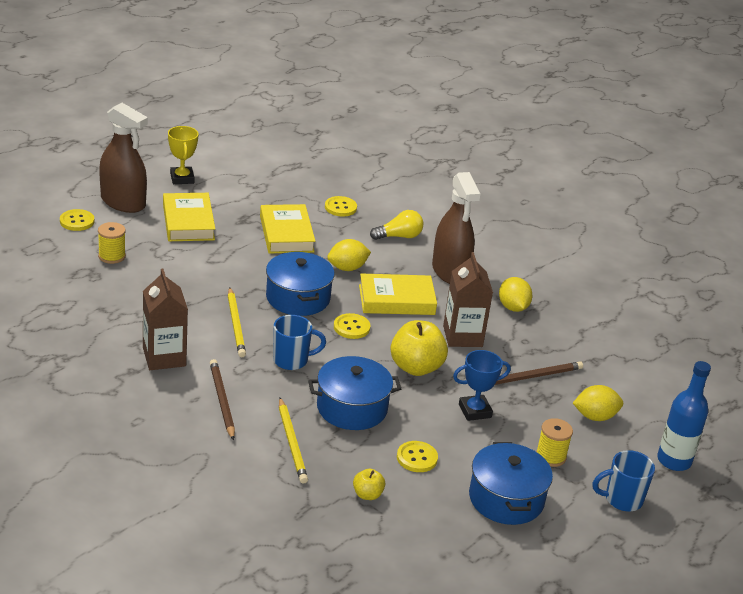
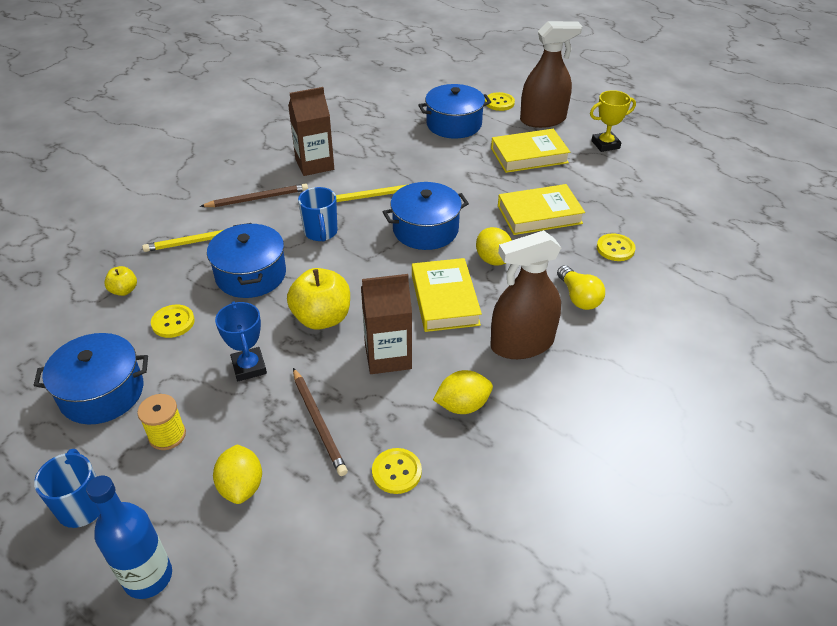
camera: 90 degrees right, 10 degrees up
yellow spool [98,222,126,264] -> blue pot [418,84,491,138]
brown spray bottle [99,103,148,213] -> brown spray bottle turned 135 degrees counterclockwise [520,21,582,128]
yellow button [334,313,370,339] -> yellow button moved to [372,448,422,494]

